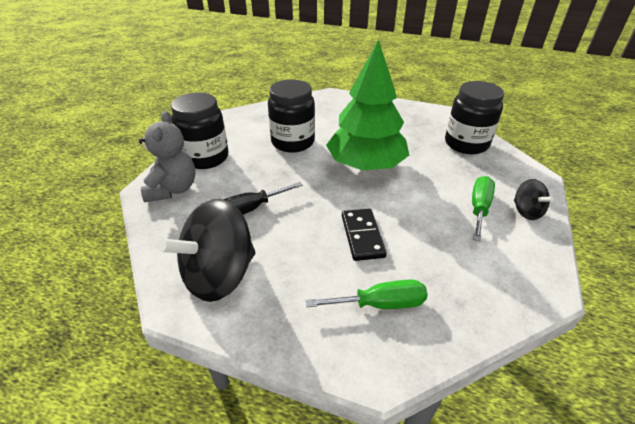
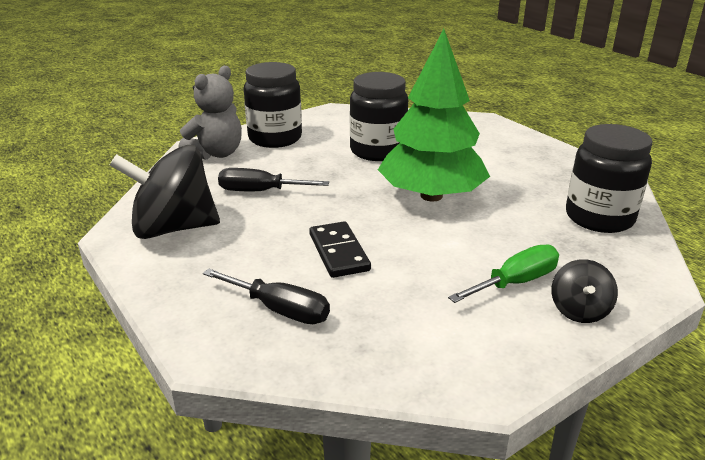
camera: 35 degrees right, 10 degrees down
green screwdriver [306,279,428,309] -> black screwdriver [203,268,330,324]
black domino [342,209,387,261] -> black domino turned 45 degrees counterclockwise [309,222,371,278]

